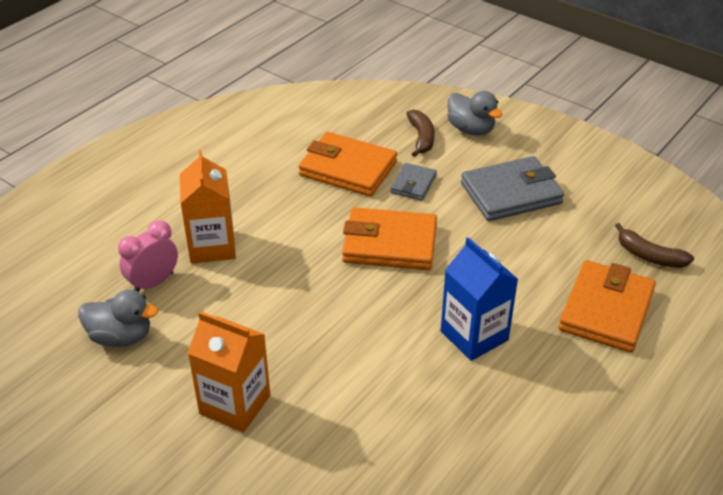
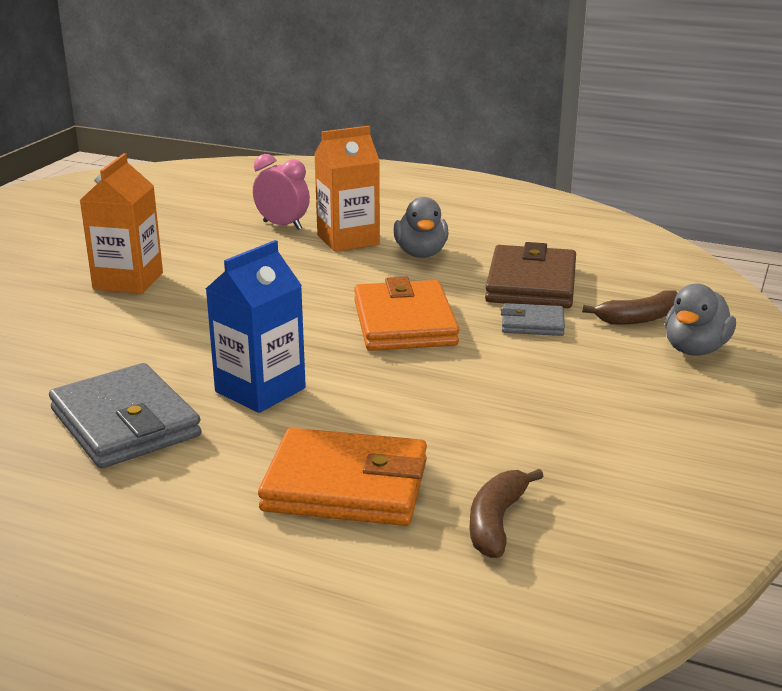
camera: 75 degrees right, 15 degrees down
grey duck [78,290,158,347] -> grey duck moved to [394,197,449,258]
orange wallet [298,132,397,196] -> brown wallet [485,242,576,308]
grey wallet [461,156,564,221] -> grey wallet moved to [49,363,202,469]

